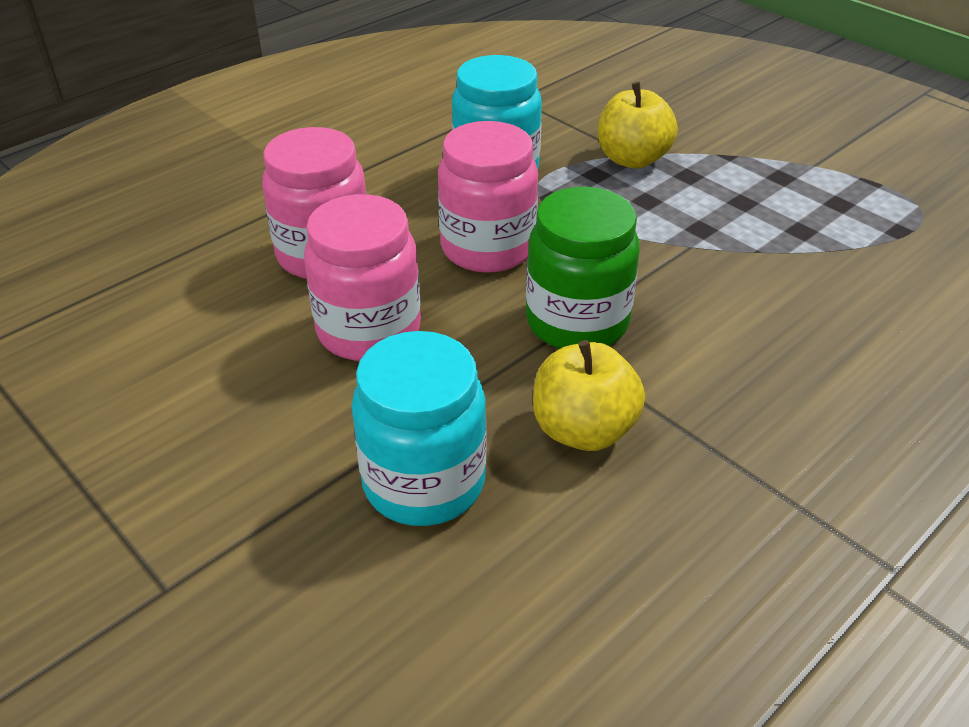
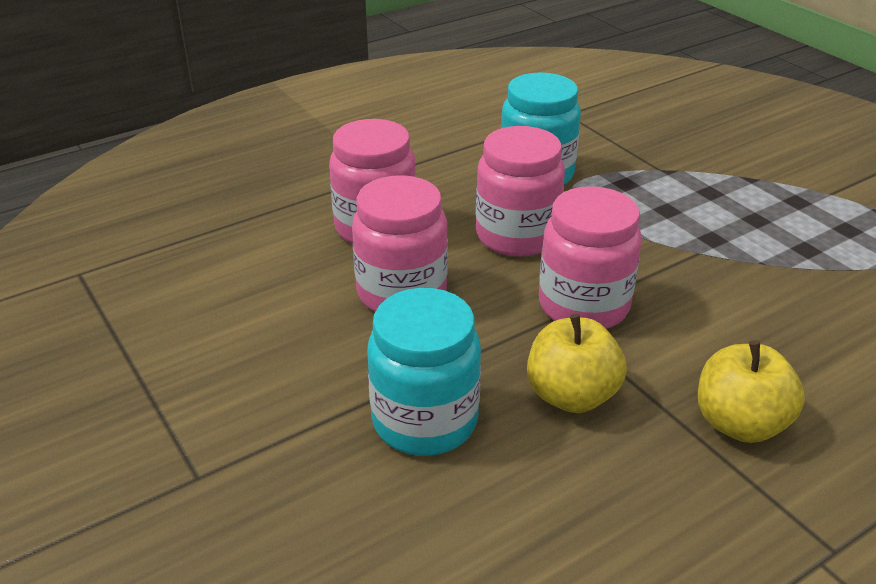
camera: 10 degrees right, 5 degrees down
green jar [526,187,640,349] -> pink jar [539,186,642,329]
yellow apple [598,82,678,168] -> yellow apple moved to [698,340,805,443]

